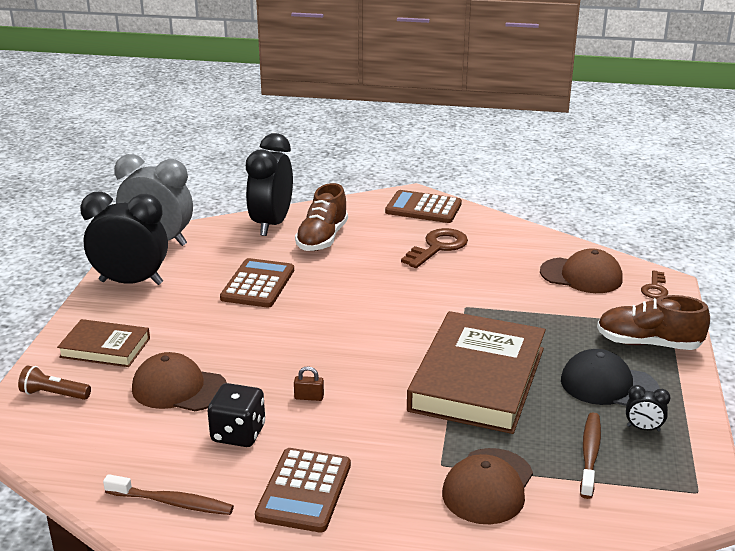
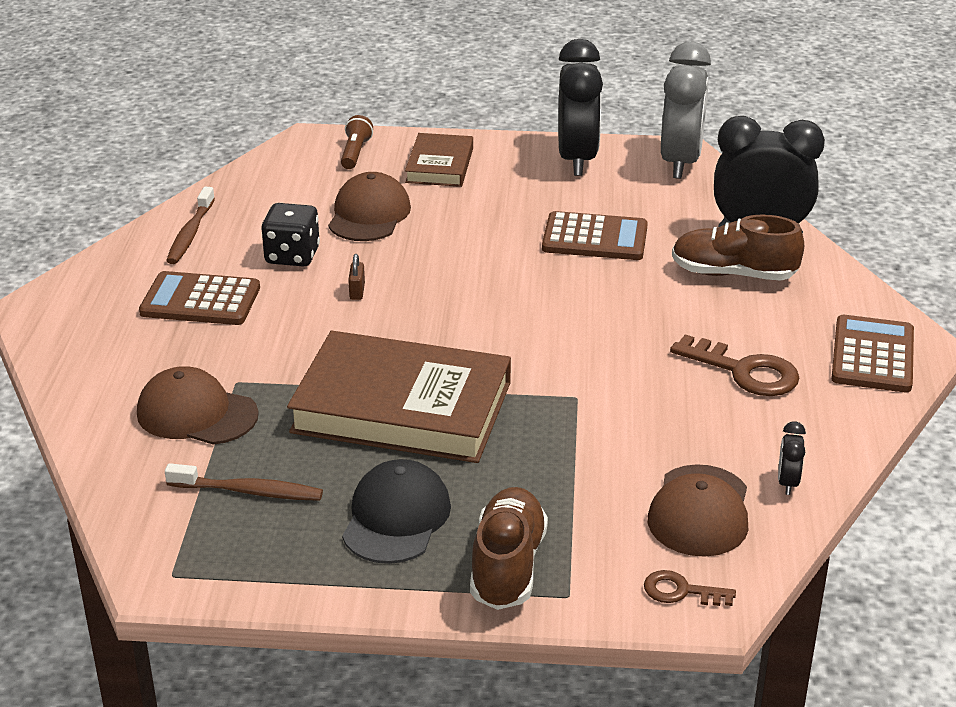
camera: 85 degrees right, 5 degrees up
black clock [626,385,671,432] -> black clock moved to [778,421,806,495]

